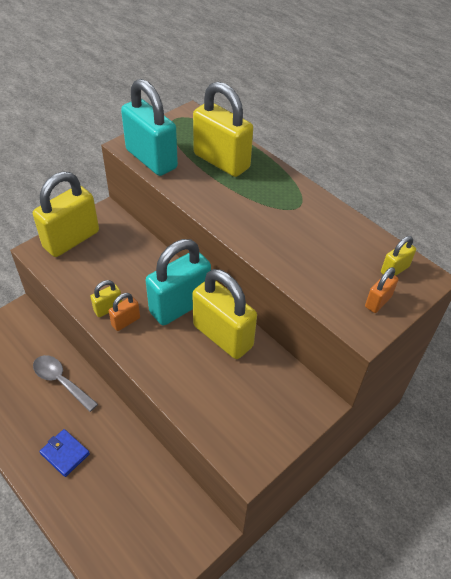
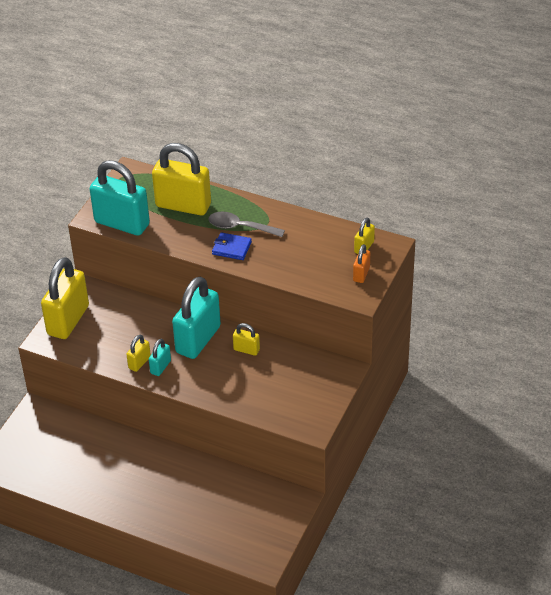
camera: 20 degrees left, 5 degrees down
grey spoon [33,355,98,412] -> grey spoon moved to [208,212,285,237]
blue wallet [39,429,90,477] -> blue wallet moved to [212,232,252,260]
orange padlock [109,293,140,331] -> turquoise padlock [149,339,171,376]
yellow padlock [192,269,257,359] -> yellow padlock [233,323,260,356], size x0.46

